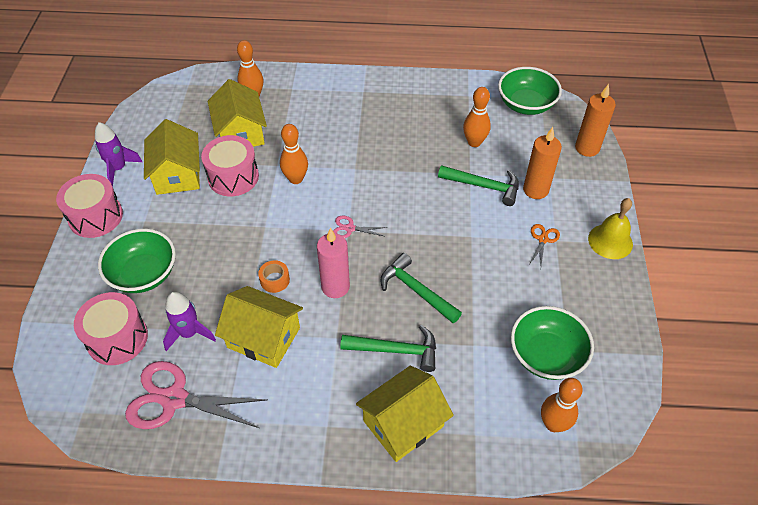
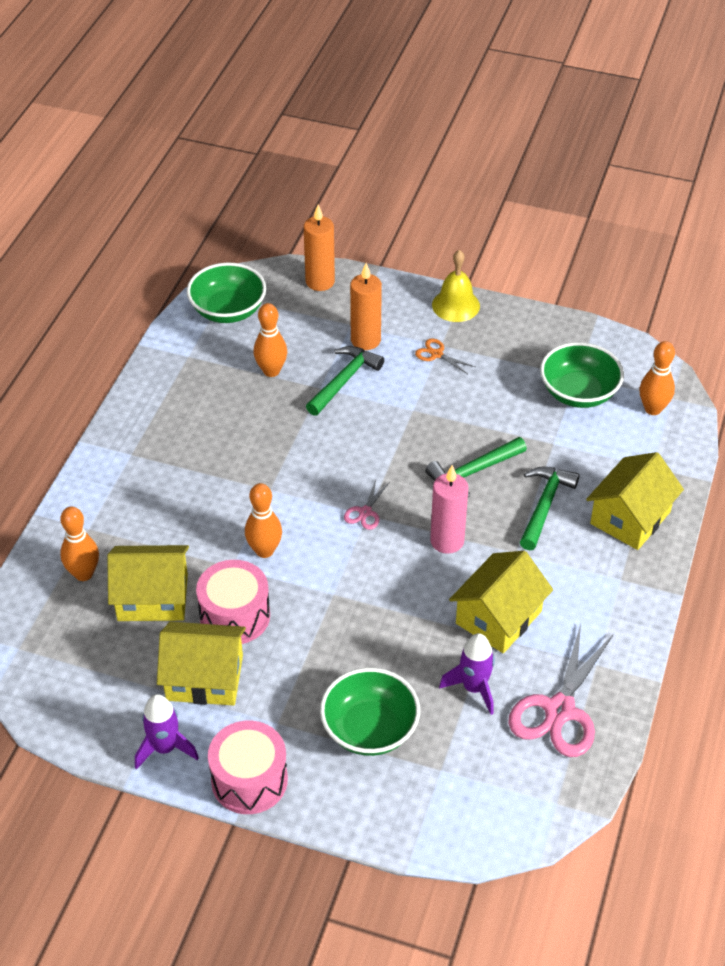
camera: 75 degrees left, 5 degrees down
pink drum [74,292,148,365] -> none
orange tape [258,260,290,293] -> none
yellow house [356,366,454,462] -> yellow house turned 60 degrees clockwise [586,452,684,550]

